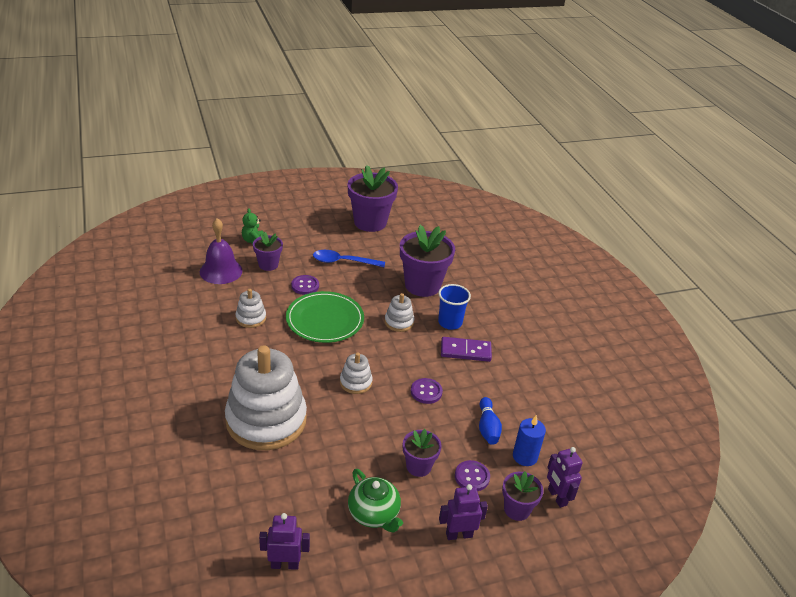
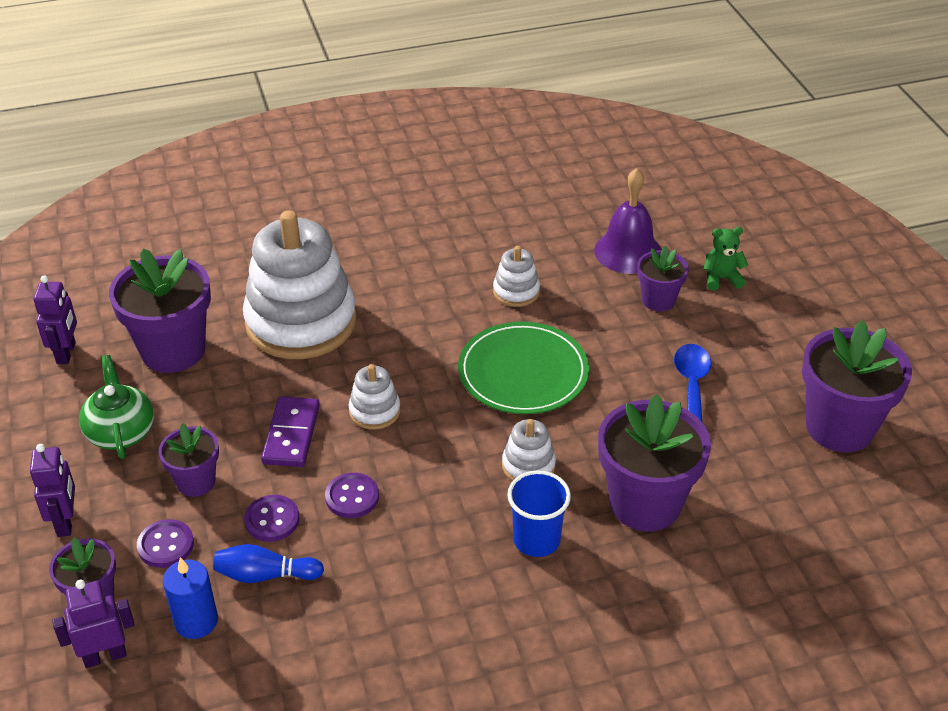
camera: 95 degrees right, 5 degrees up
purple button [291,275,319,295] -> purple button moved to [244,495,300,542]
green teapot [348,469,403,533] -> green teapot turned 105 degrees clockwise [79,355,154,459]
purple domino [441,337,492,362] -> purple domino moved to [261,396,320,467]
none -> purple flower pot [109,248,211,373]

